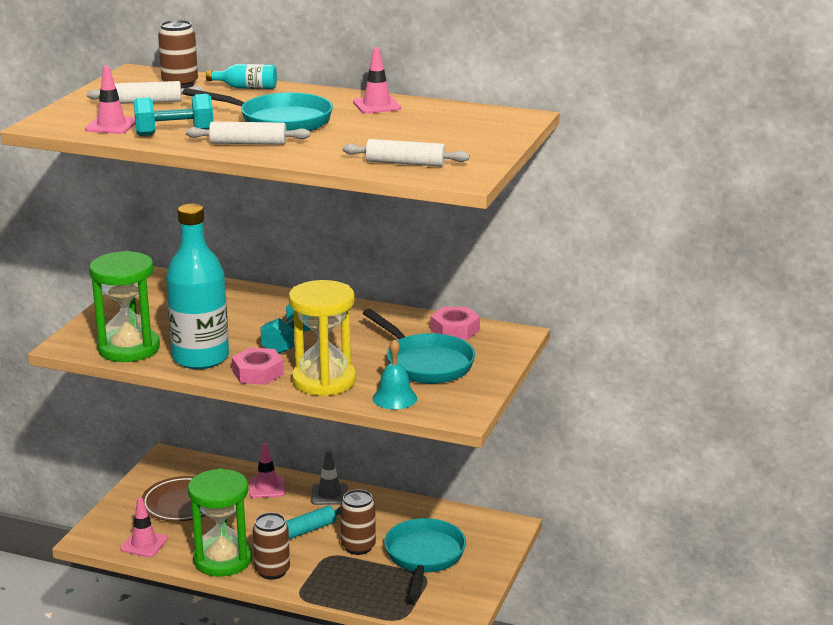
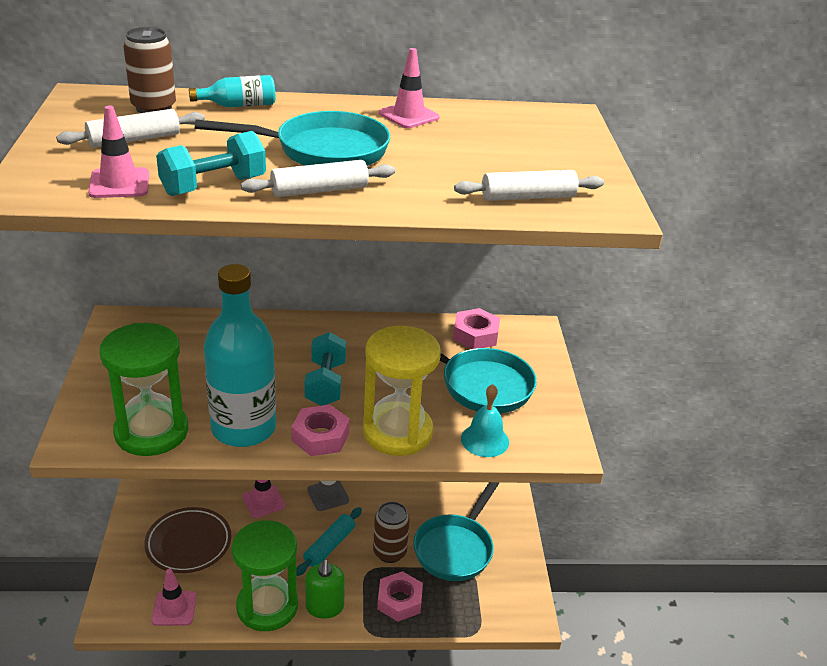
camera: 25 degrees left, 10 degrees up
brown can [253,513,290,580] -> green soap dispenser [305,559,345,619]
turquoise pan [384,518,466,599] -> turquoise pan turned 135 degrees counterclockwise [413,482,499,581]
none -> pink nut [377,571,423,622]

